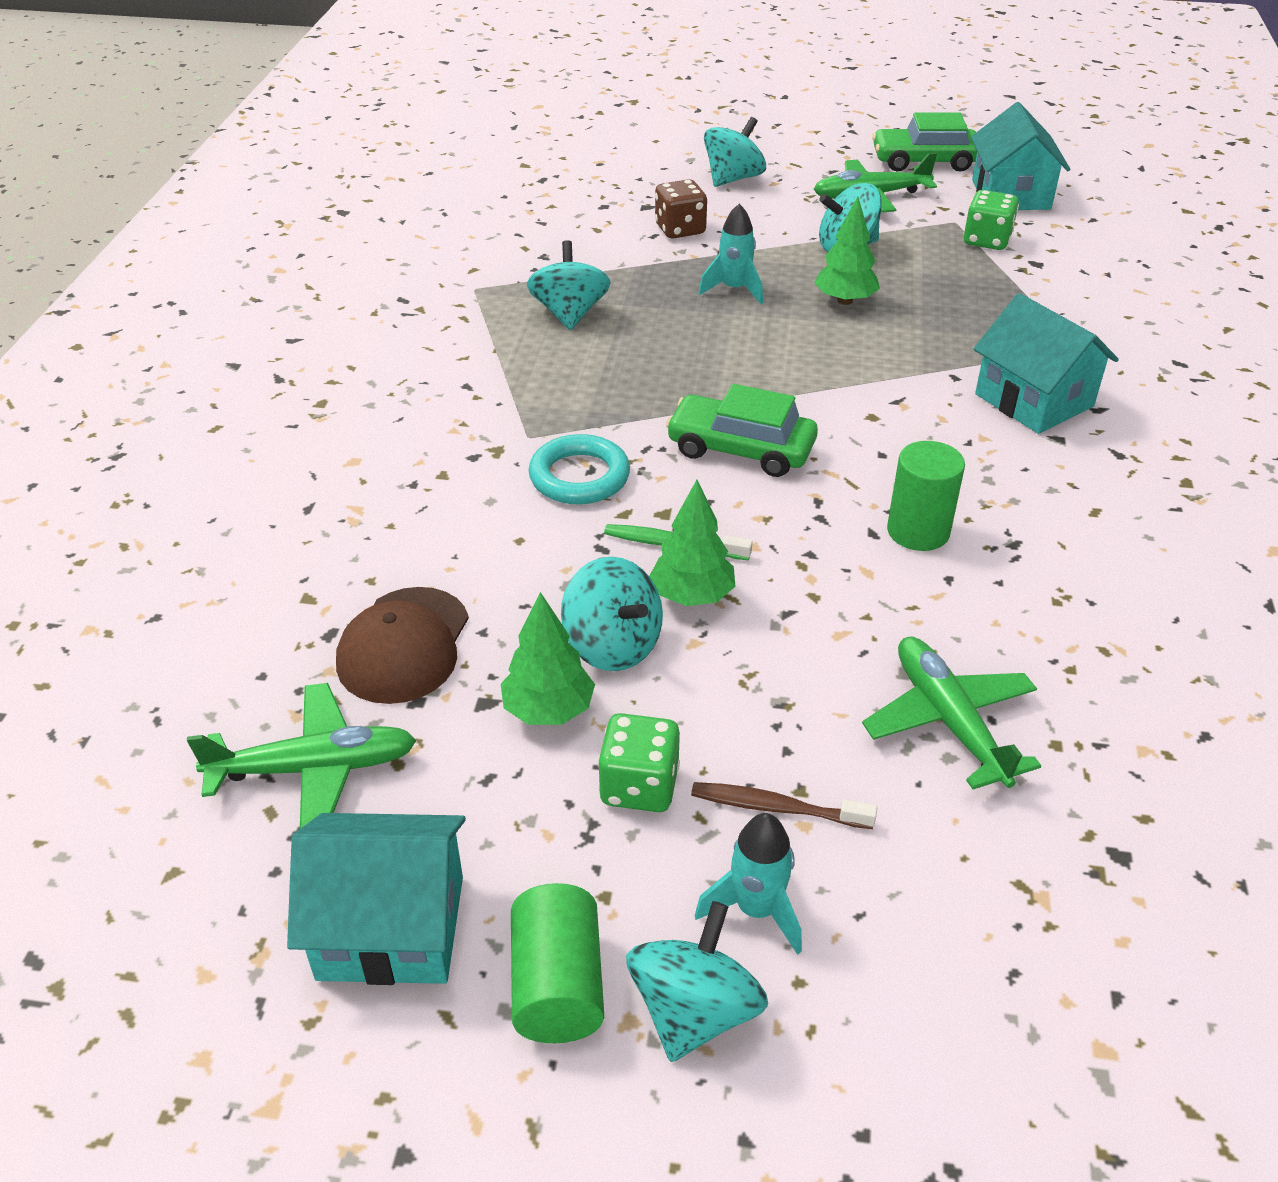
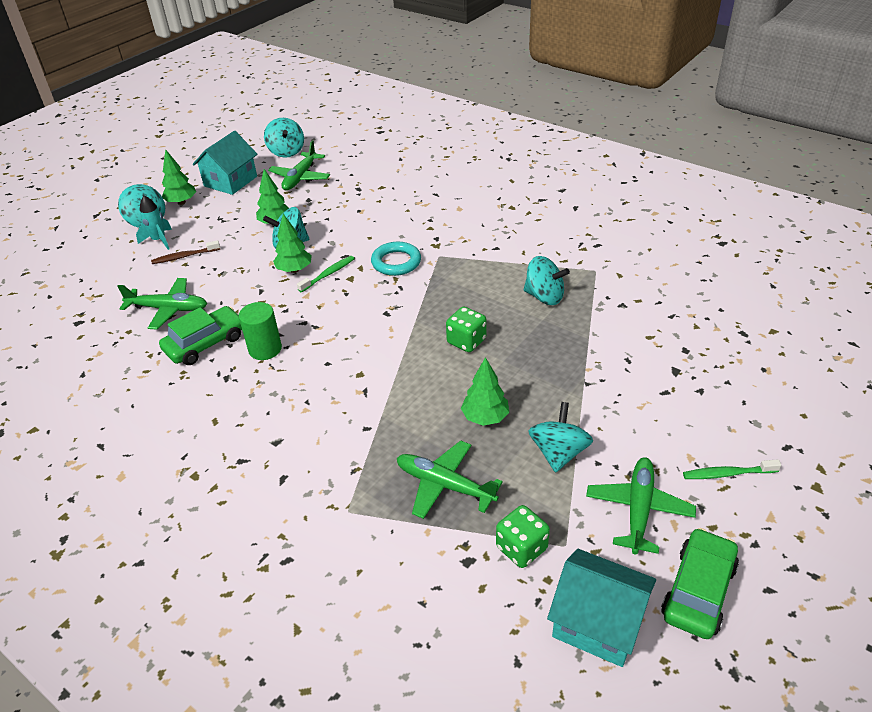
camera: 120 degrees right, 0 degrees up
brown cap [336,587,469,704] -> none
green cylinder [511,883,604,1043] -> green tree [162,149,196,205]
green dice [598,713,680,812] -> green dice moved to [446,307,486,352]
brown dice [655,179,707,238] -> none
green car [666,384,818,477] -> green car moved to [159,306,242,365]
brown toothbrush [691,782,877,829] -> brown toothbrush turned 150 degrees counterclockwise [151,240,220,264]
turquoise rocket [698,204,763,304] -> none
turquoise spinning top [704,117,766,187] -> turquoise spinning top moved to [264,118,304,158]
turquoise house [974,293,1119,434] -> none
none -> green plane [397,440,503,519]
none -> green toothbrush [683,459,781,479]

